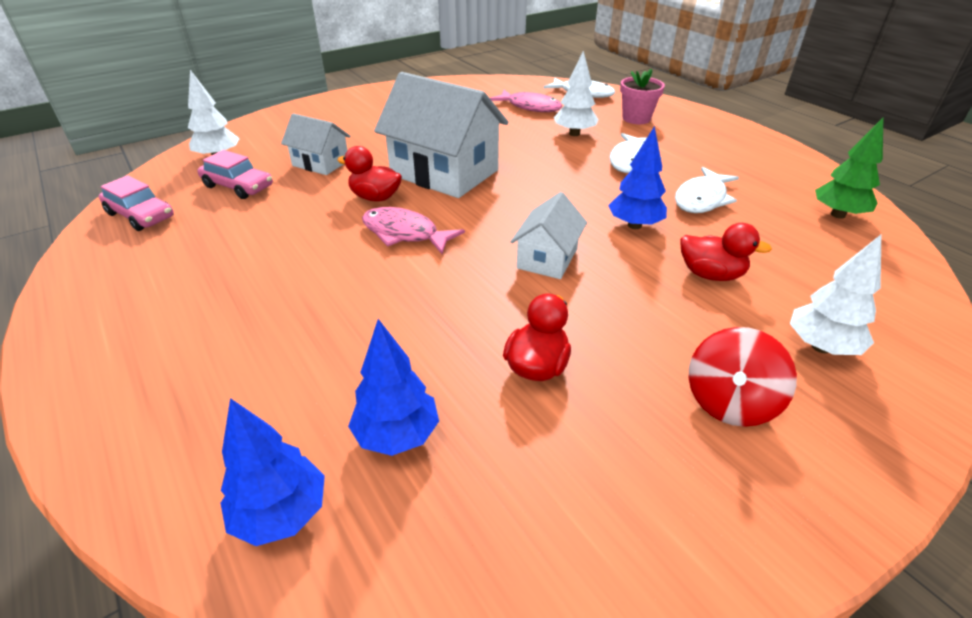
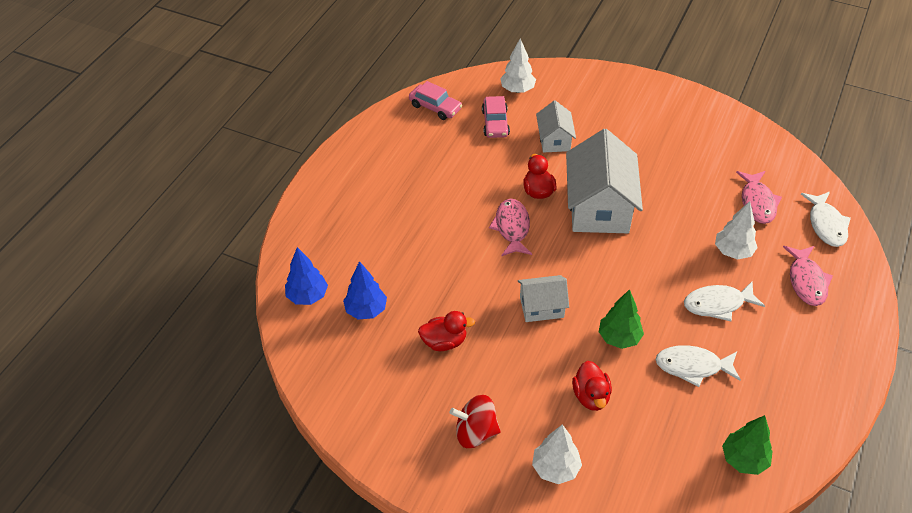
camera: 60 degrees right, 10 degrees up
pink car [99,175,174,231] -> pink car turned 60 degrees counterclockwise [409,81,462,120]
blue tree [608,126,667,229] -> green tree [599,289,644,349]
pink flower pot [620,68,665,124] -> pink fish [783,246,833,306]

